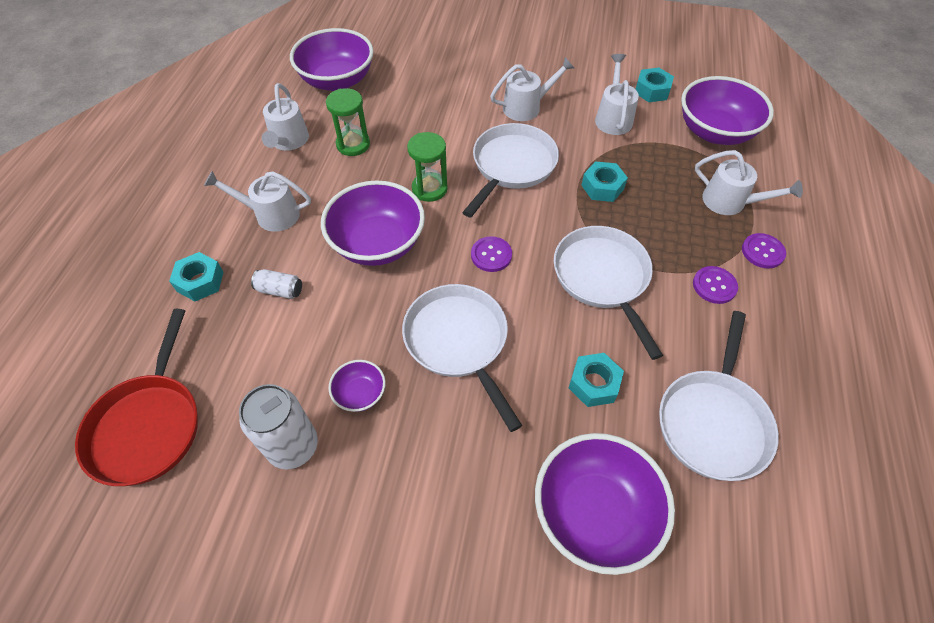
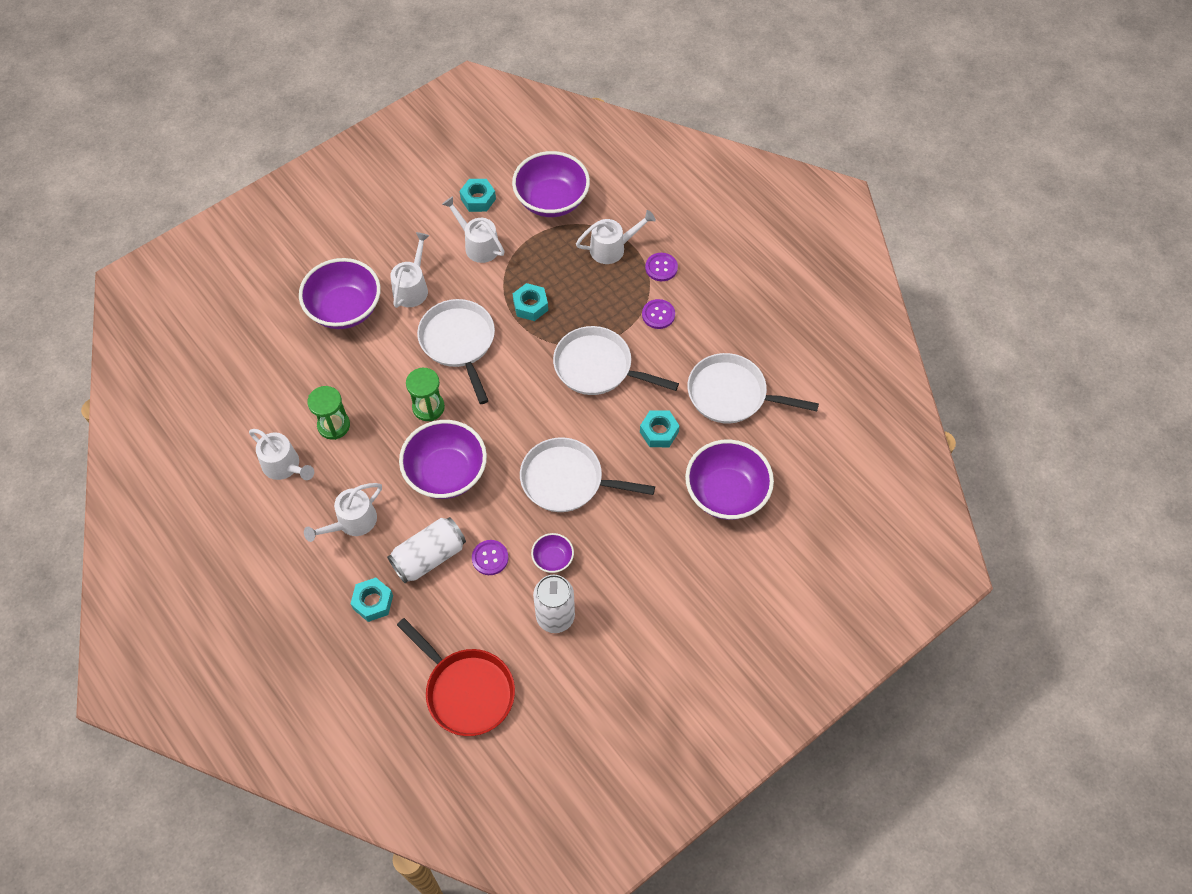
camera: 50 degrees left, 5 degrees up
white can [251,269,302,299] -> white can [387,517,466,583], size x1.91
purple bowl [290,28,374,91] -> purple bowl moved to [299,258,381,329]
purple button [471,236,512,272] -> purple button moved to [472,540,508,575]
white pan [659,311,779,481] -> white pan turned 135 degrees clockwise [687,353,819,424]

